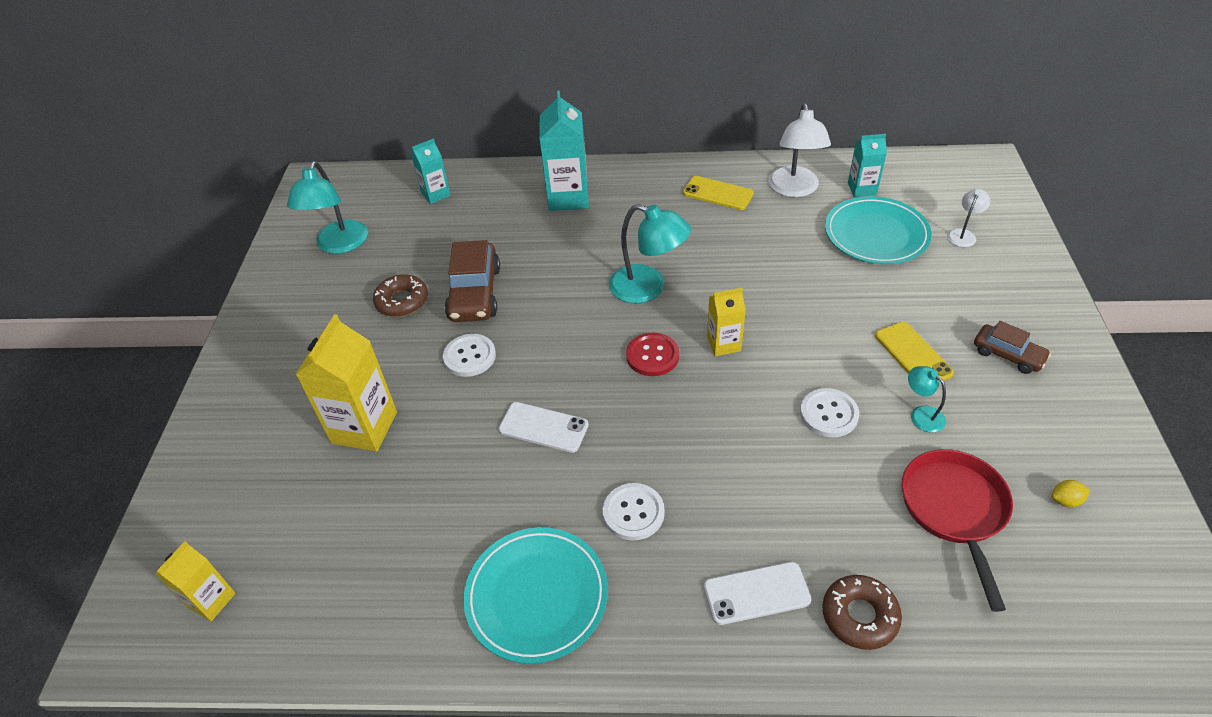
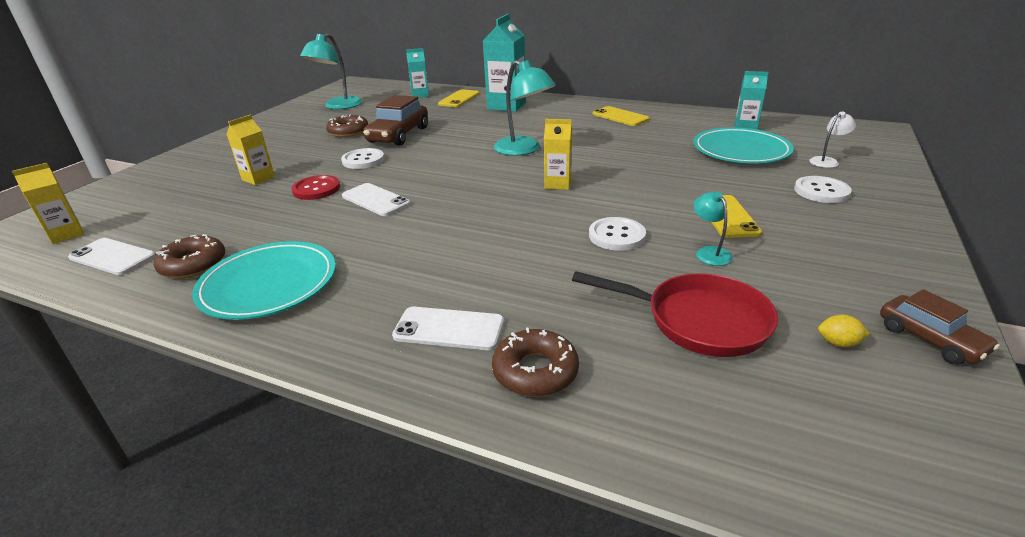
camera: 20 degrees right, 15 degrees down
yellow carton [296,314,397,452] -> yellow carton [227,115,275,185], size x0.58
white button [603,483,665,541] -> white button moved to [794,176,852,203]
red button [626,333,679,376] -> red button moved to [291,175,340,200]
white lamp [768,103,831,197] -> none
red pan [902,449,1013,612] -> red pan turned 90 degrees clockwise [572,271,778,357]
brown car [974,321,1051,374] -> brown car moved to [880,289,1000,365]
none -> white phone [68,238,156,275]
none -> brown donut [154,234,225,279]
none -> yellow phone [438,89,479,107]

